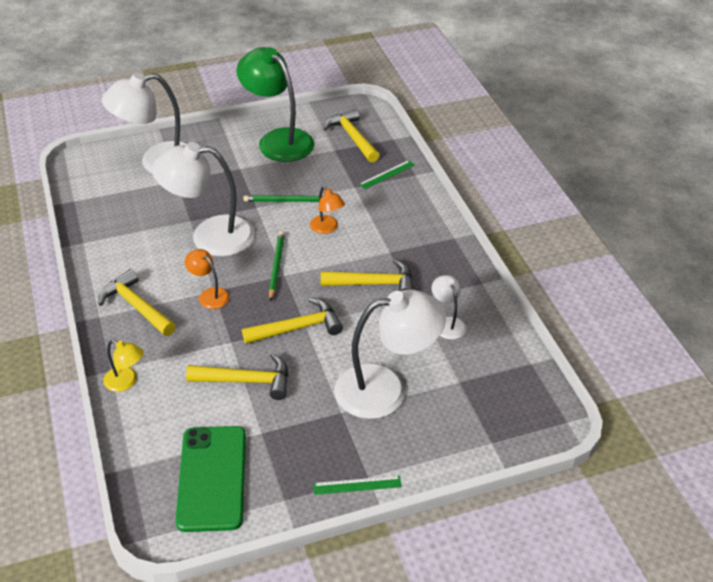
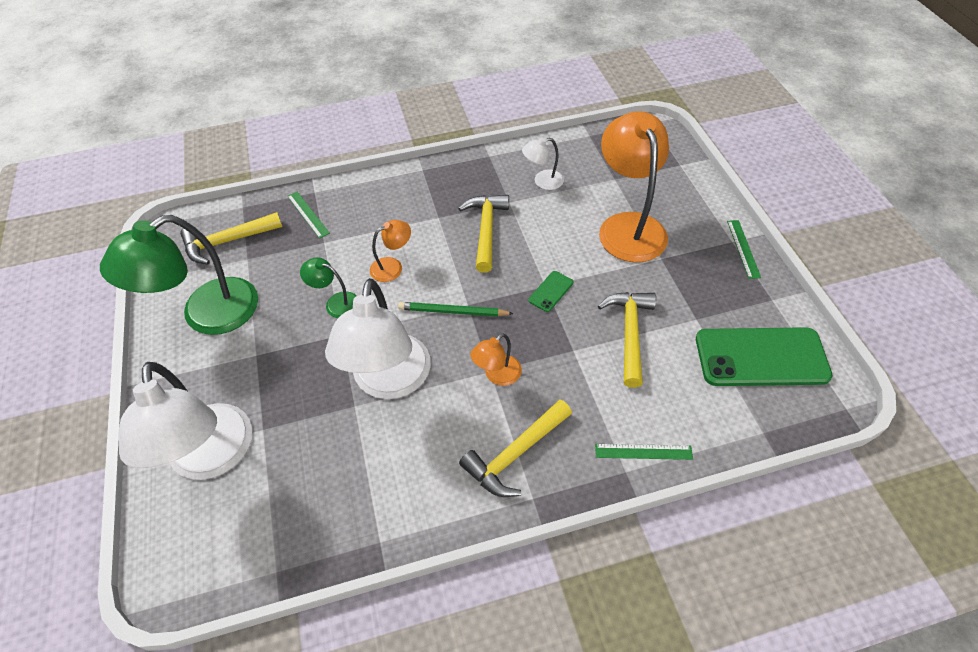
camera: 85 degrees left, 10 degrees up
yellow lamp [103,340,144,392] -> green ruler [595,444,693,460]
yellow hammer [242,297,343,344] -> green phone [529,271,573,312]
green pencil [243,195,319,202] -> green lamp [300,257,357,318]
white lamp [334,290,446,419] -> orange lamp [599,111,669,262]

